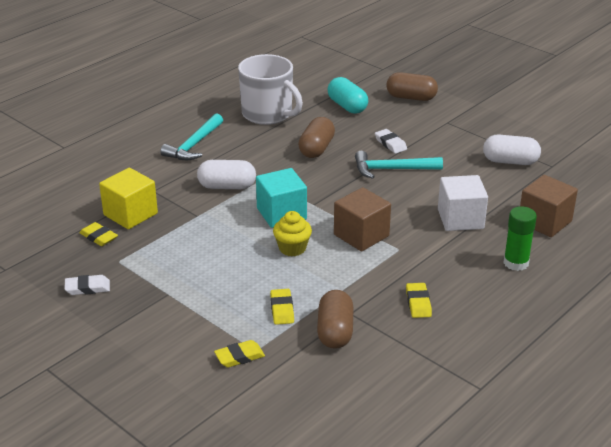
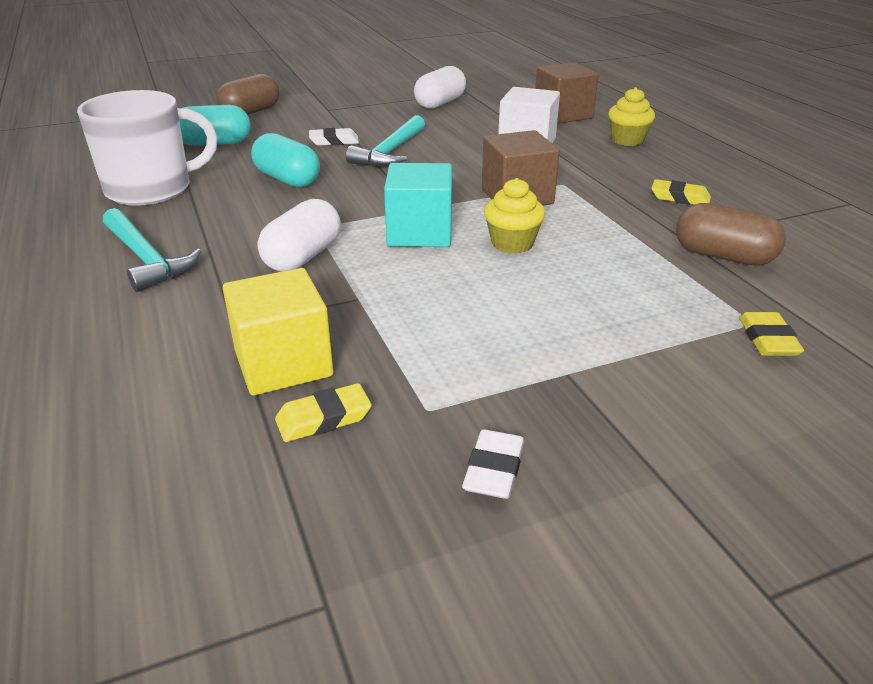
camera: 65 degrees left, 0 degrees up
yellow eraser [270,289,294,325] -> none
brown capsule [298,117,335,158] -> turquoise capsule [251,133,320,187]
green glue stick [503,206,537,271] -> yellow cupcake [608,87,655,146]

